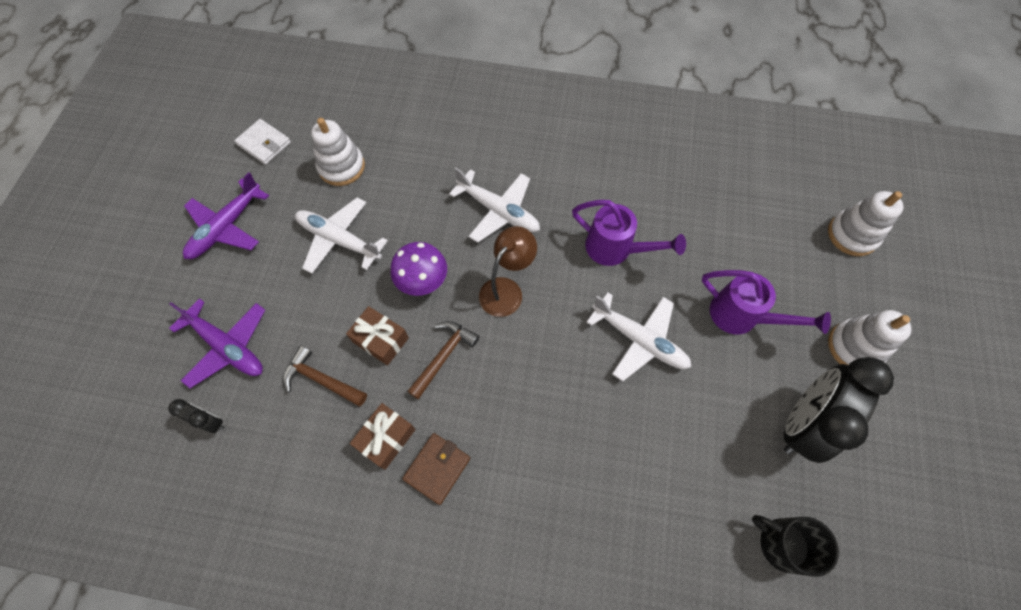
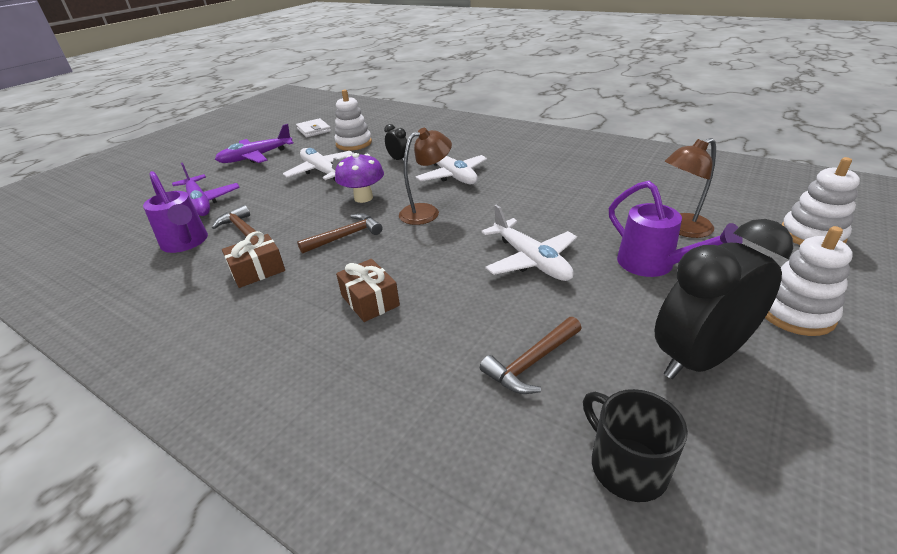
camera: 25 degrees right, 30 degrees down
black clock [168,399,224,433] -> black clock moved to [384,124,407,162]
brown gift [346,306,409,365] -> brown gift moved to [336,259,400,322]
brown wallet [402,433,470,505] -> none
purple watering can [572,200,686,266] -> purple watering can moved to [143,171,208,253]
none -> brown hammer [480,317,582,394]
none -> brown lamp [665,138,716,238]

